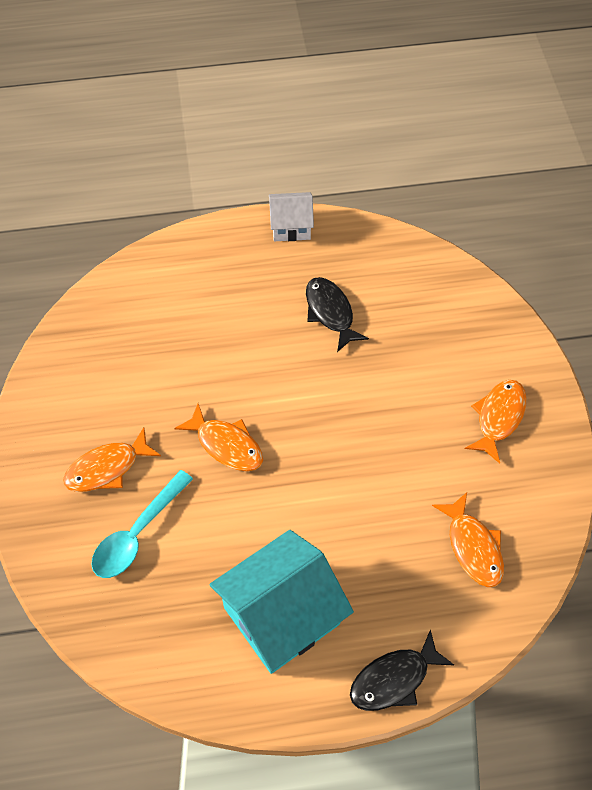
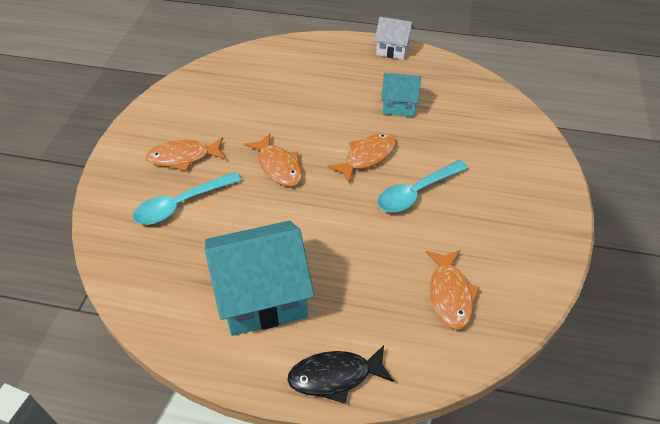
camera: 20 degrees right, 10 degrees down
black fish [306,277,369,352] -> turquoise house [381,73,421,117]
orange fish [465,380,527,464] -> orange fish moved to [327,133,396,183]
none -> turquoise spoon [377,160,468,212]

